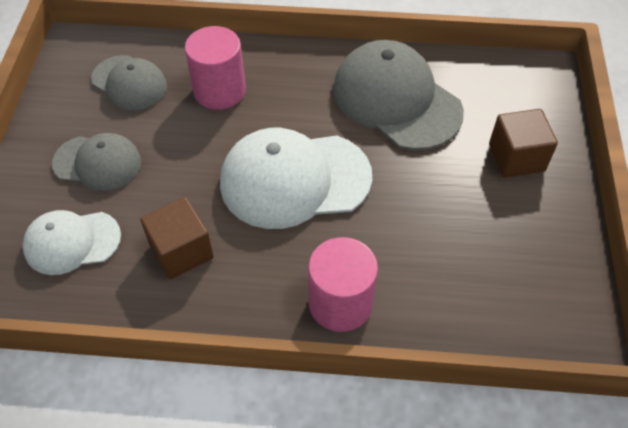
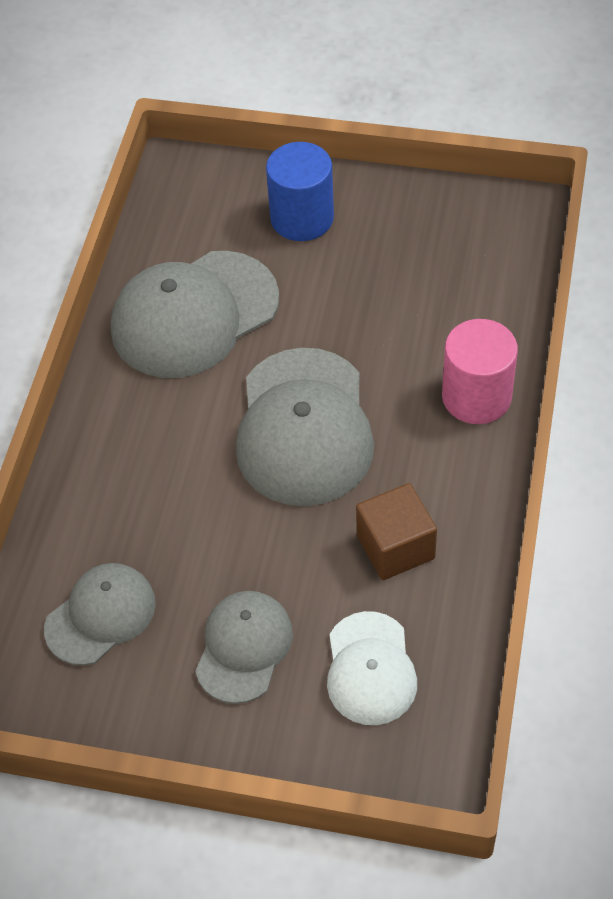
camera: 80 degrees left, 0 degrees up
pink cylinder [185,26,246,110] -> none
white cap [220,128,372,229] -> grey cap [236,348,374,506]
brown cube [489,109,558,178] -> blue cylinder [266,142,334,241]

